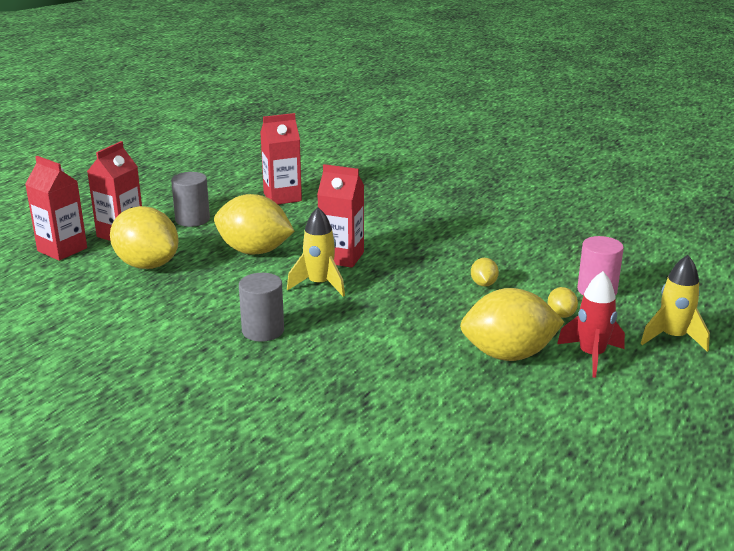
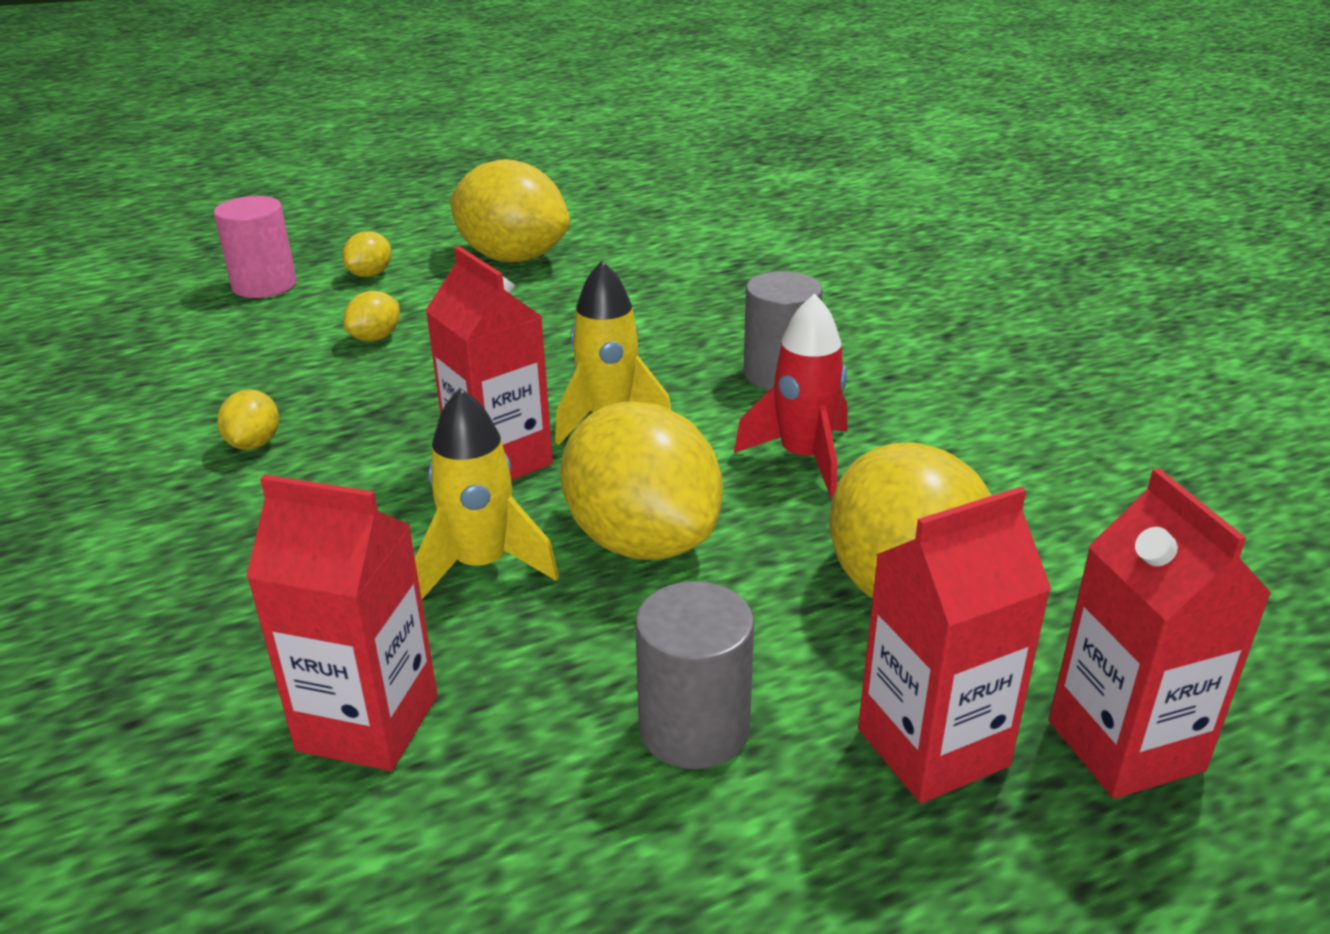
camera: 145 degrees left, 5 degrees up
red rocket [557,271,625,378] -> red rocket moved to [734,293,847,498]
yellow rocket [640,255,710,352] -> yellow rocket moved to [415,388,559,599]
none -> yellow lemon [217,389,279,450]

